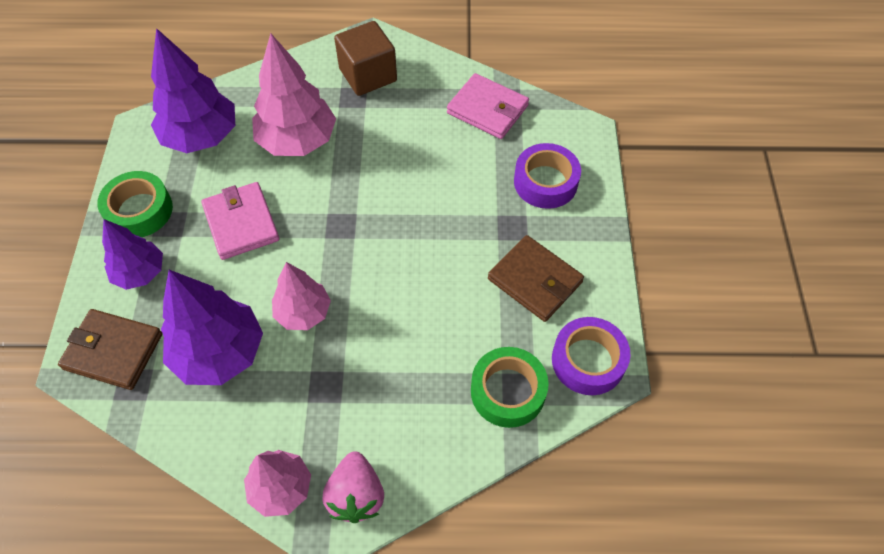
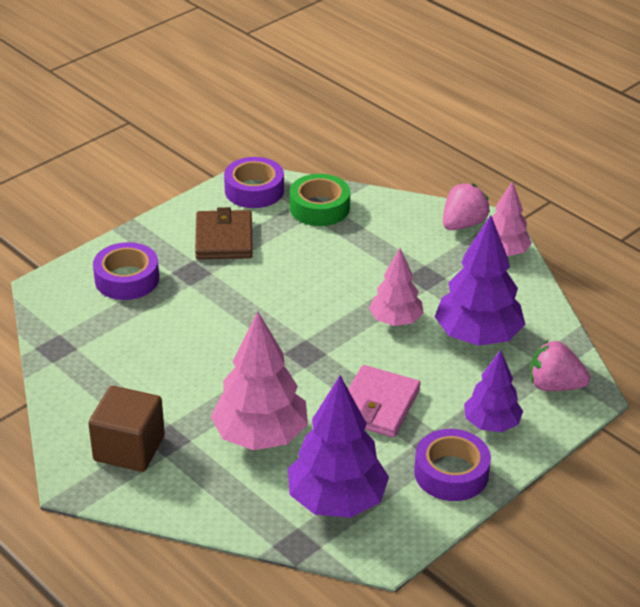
camera: 135 degrees left, 20 degrees down
brown wallet [58,309,162,390] -> pink strawberry [530,341,590,391]
green tape [97,171,173,237] -> purple tape [414,429,491,501]
pink wallet [447,73,529,139] -> none

